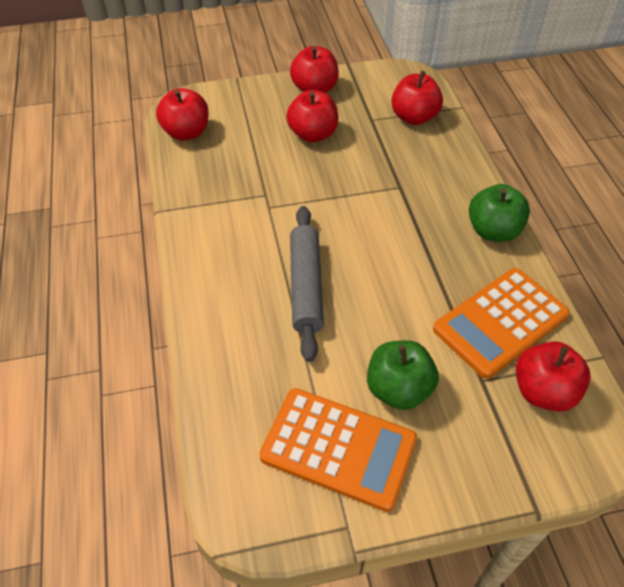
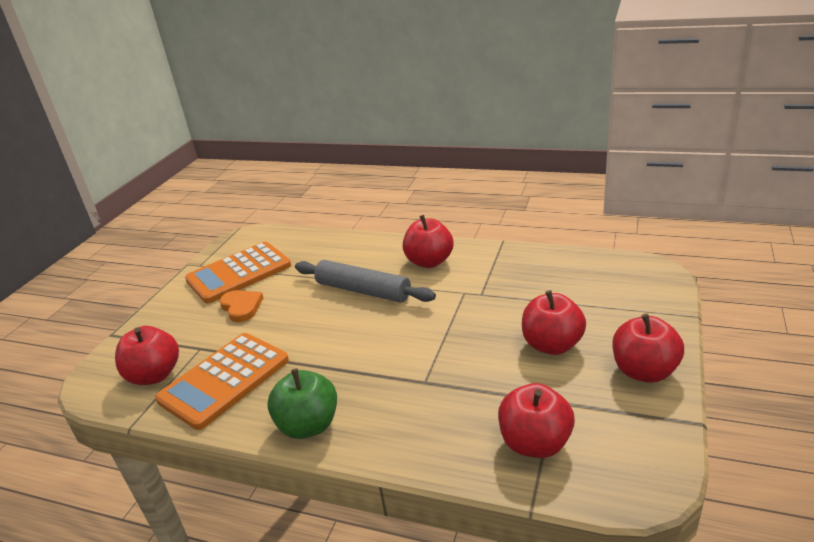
camera: 125 degrees right, 20 degrees down
red apple [156,88,209,141] -> red apple moved to [403,215,454,268]
green apple [367,340,439,410] -> orange heart [219,290,263,322]
orange calculator [433,268,570,379] -> orange calculator turned 135 degrees counterclockwise [155,333,289,430]

